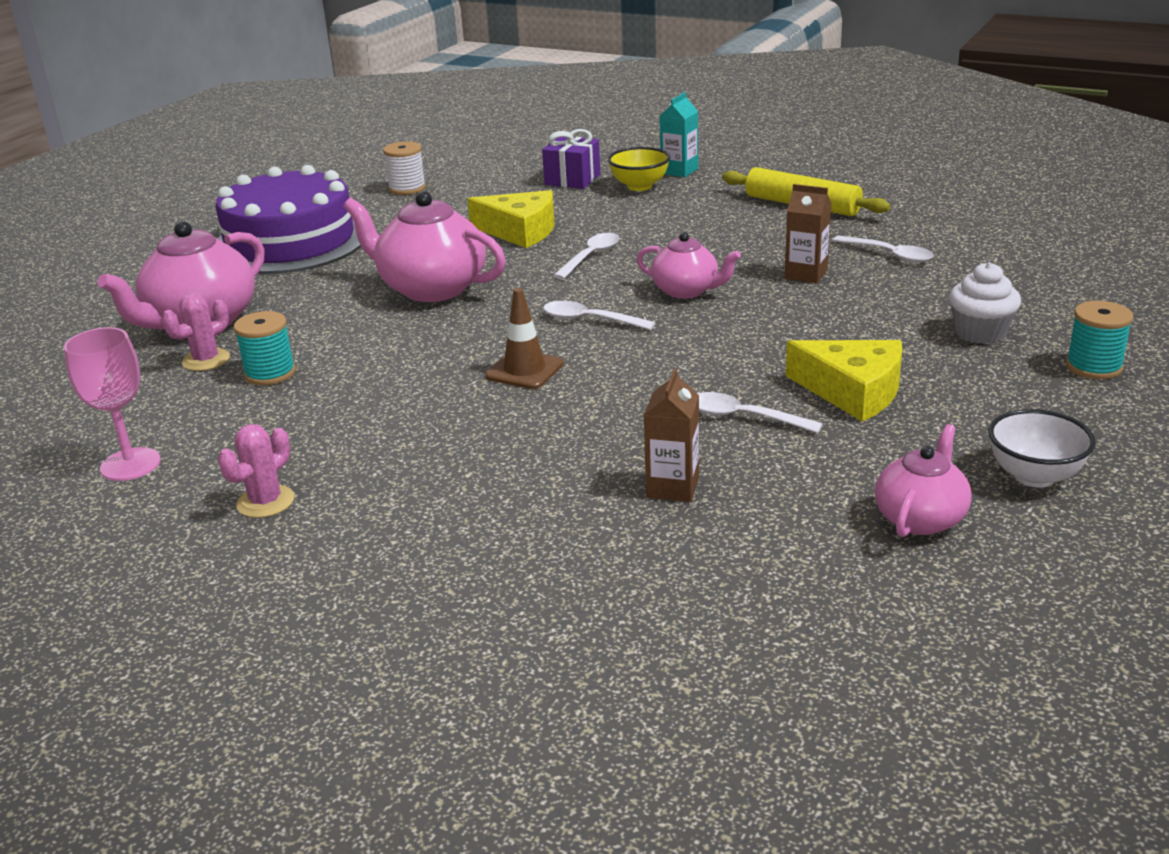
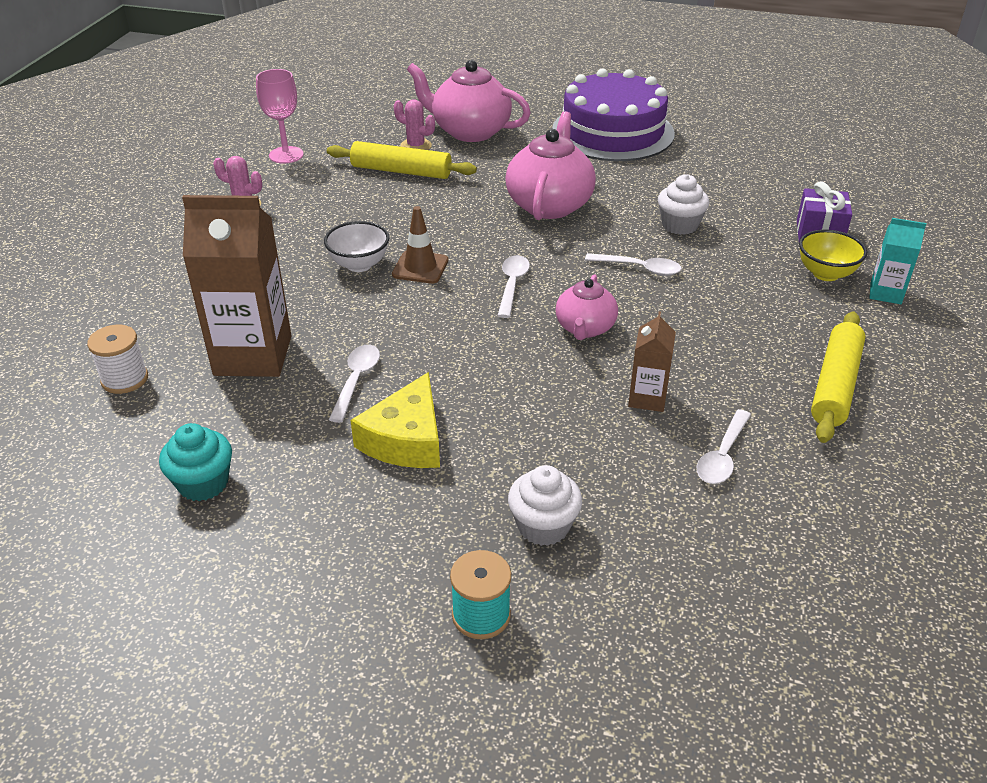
camera: 75 degrees right, 10 degrees up
turquoise spool [234,311,295,385] -> yellow rolling pin [327,141,477,179]
white spool [383,141,426,195] -> white spool moved to [87,325,148,394]
yellow cheese [467,190,554,248] -> white cupcake [658,174,709,235]
brown carton [644,368,699,502] -> brown carton [182,195,292,377], size x1.99
pink teapot [875,424,972,537] -> turquoise cupcake [159,423,232,501]
white bowl [989,409,1096,487] -> white bowl moved to [324,221,389,272]

